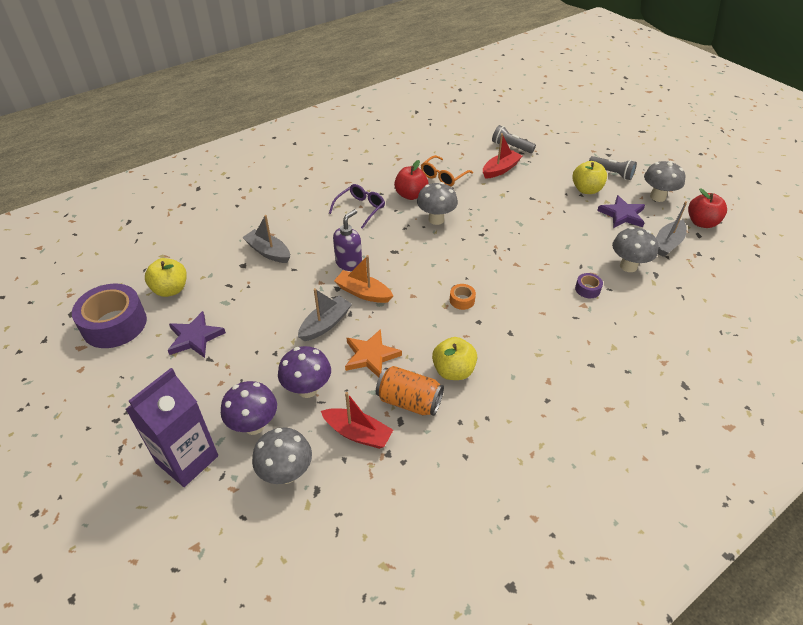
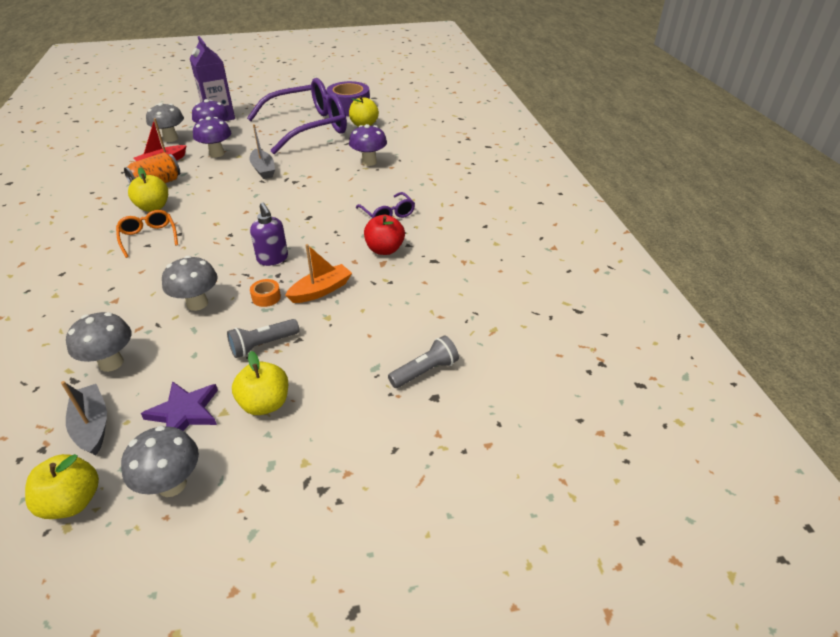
camera: 115 degrees right, 5 degrees down
purple star [168,311,226,358] -> purple glasses [247,78,347,154]
grey boat [242,215,290,263] -> purple mushroom [349,124,387,166]
purple soap dispenser [333,209,362,271] -> purple soap dispenser moved to [250,203,288,266]
orange boat [334,255,393,303] -> orange boat moved to [285,244,352,303]
orange star [345,329,402,378] -> none
grey mushroom [417,182,458,225] -> grey mushroom moved to [162,256,218,311]
orange glasses [421,155,473,187] -> orange glasses moved to [116,210,178,258]
orange tape [450,284,476,310] -> orange tape moved to [250,279,281,307]
red boat [483,133,522,179] -> none
purple tape [575,273,603,298] -> none
grey flashlight [589,156,637,180] -> grey flashlight moved to [227,319,299,358]
red apple [688,188,727,228] -> yellow apple [25,454,99,519]

